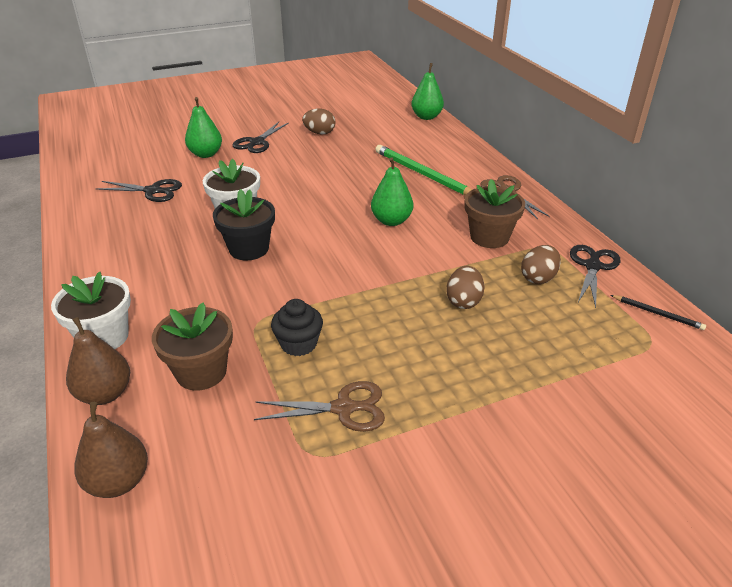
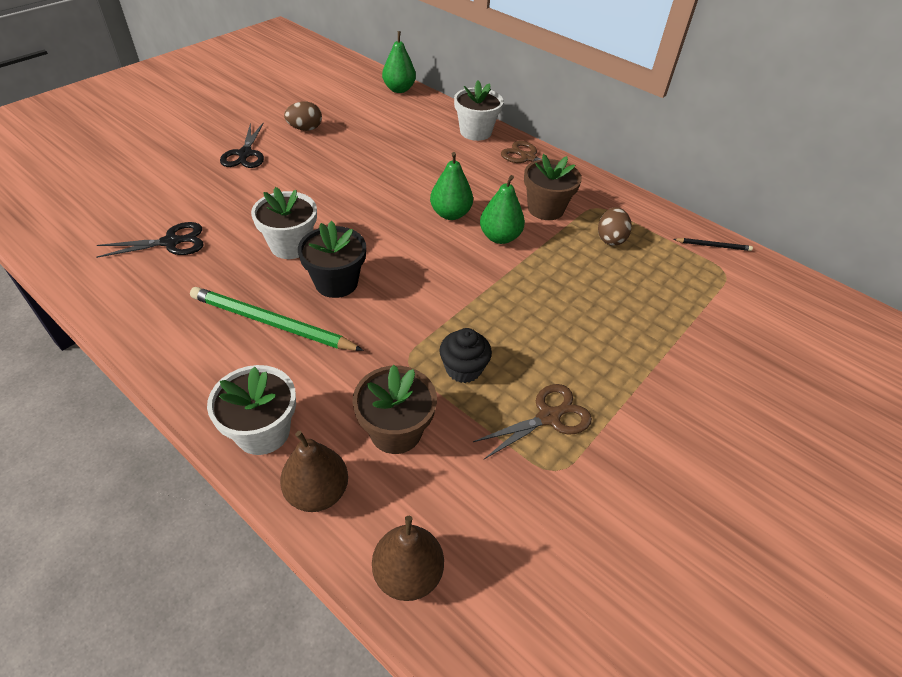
camera: 30 degrees left, 10 degrees up
green pear [185,97,222,158] -> green pear moved to [480,175,525,244]
green pencil [375,145,472,196] -> green pencil moved to [190,287,364,351]
brown egg [446,266,485,309] -> none
black scissors [570,245,620,308] -> none
none -> white flower pot [454,80,504,141]

